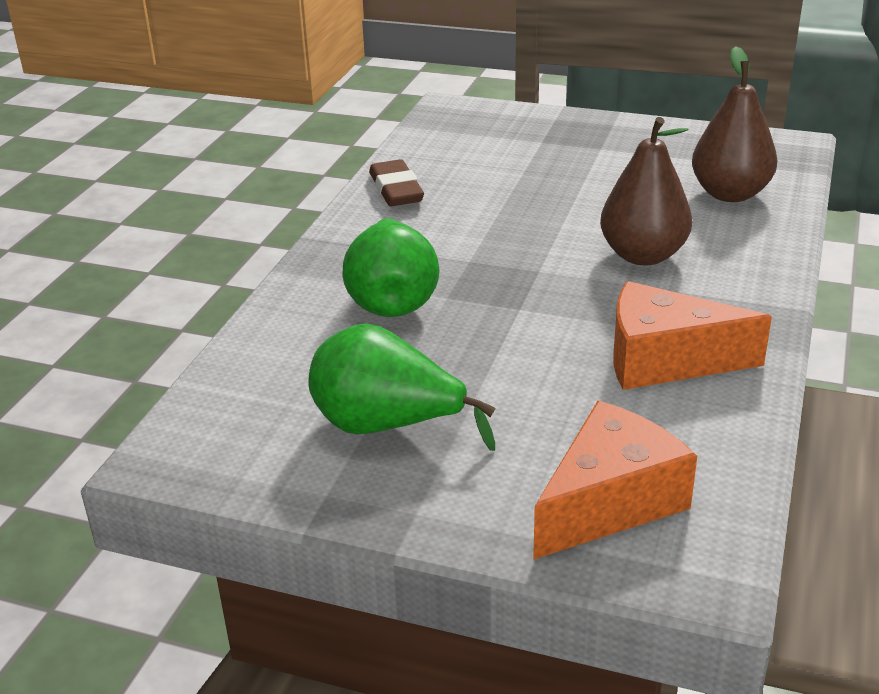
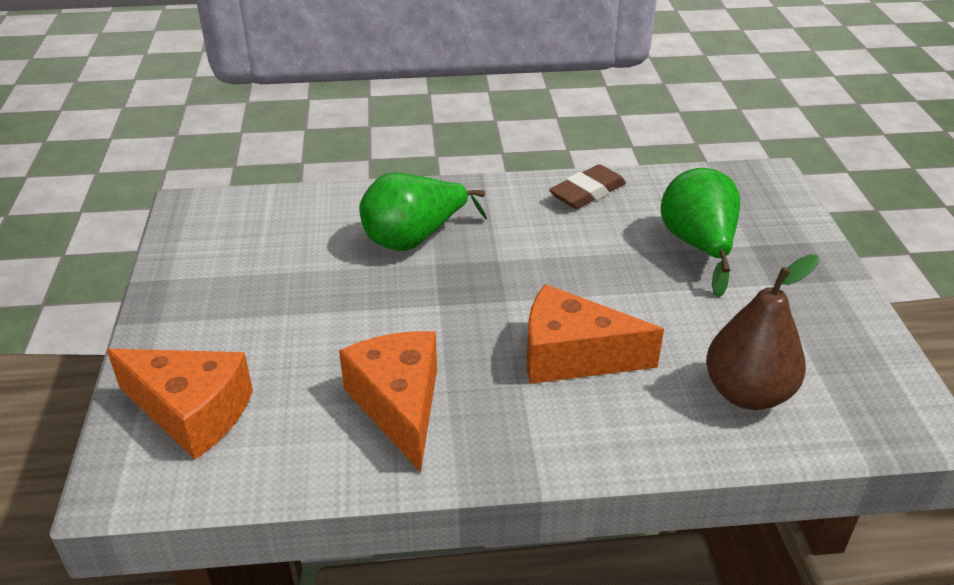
camera: 65 degrees right, 5 degrees up
green pear [308,323,496,451] -> green pear moved to [661,168,740,298]
brown pear [600,117,692,266] -> orange cheese [527,284,664,384]

